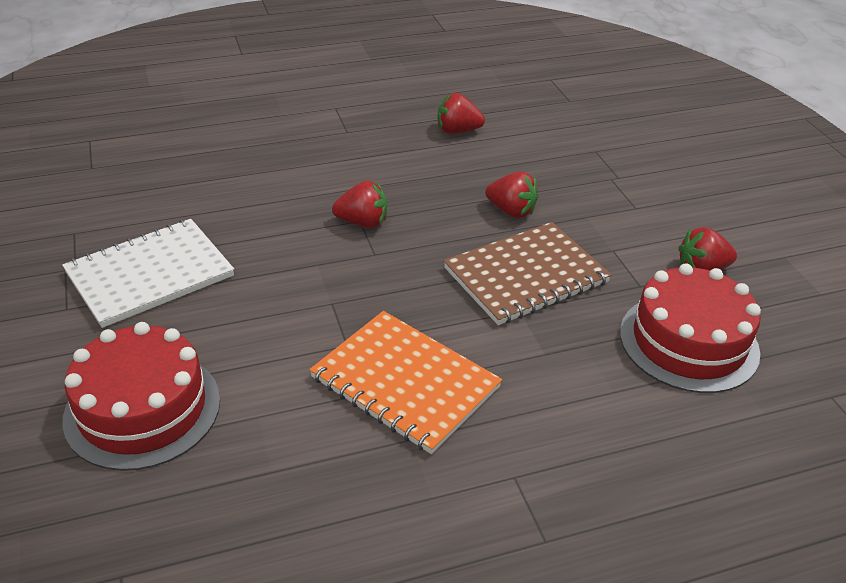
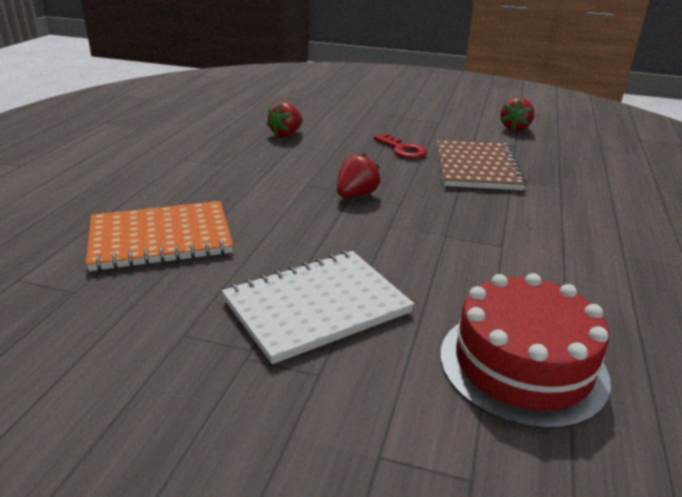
camera: 55 degrees left, 10 degrees down
white notebook [62,219,234,328] -> white notebook turned 60 degrees clockwise [222,251,414,364]
orange notebook [310,311,502,454] -> orange notebook moved to [86,201,233,271]
red strawberry [485,172,539,218] -> red key [373,133,427,159]
red cake [620,264,761,393] -> none

